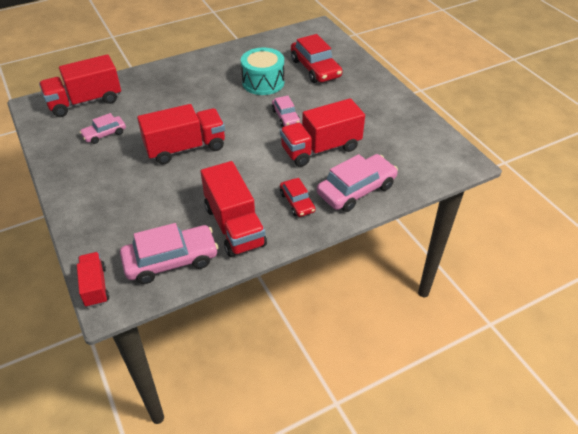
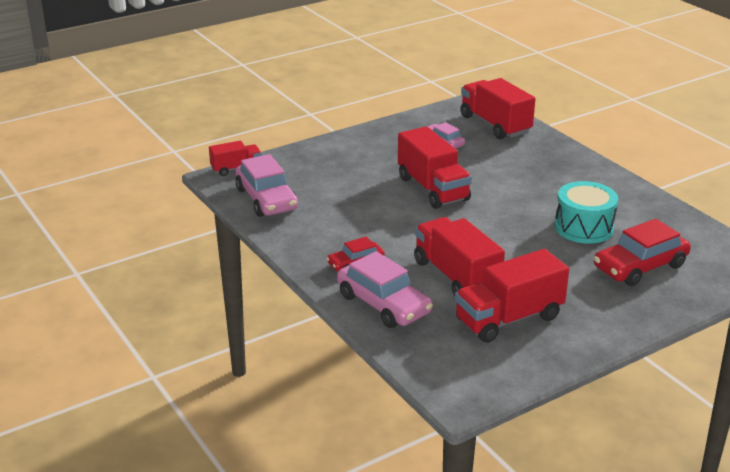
camera: 85 degrees right, 15 degrees down
red truck [201,161,267,257] -> red truck moved to [455,249,569,343]
pink car [272,96,300,127] -> none

